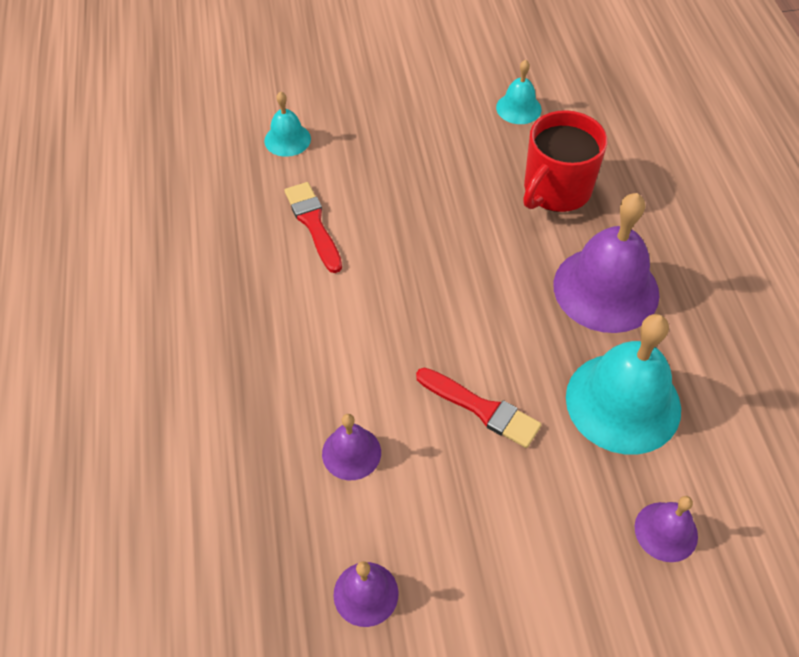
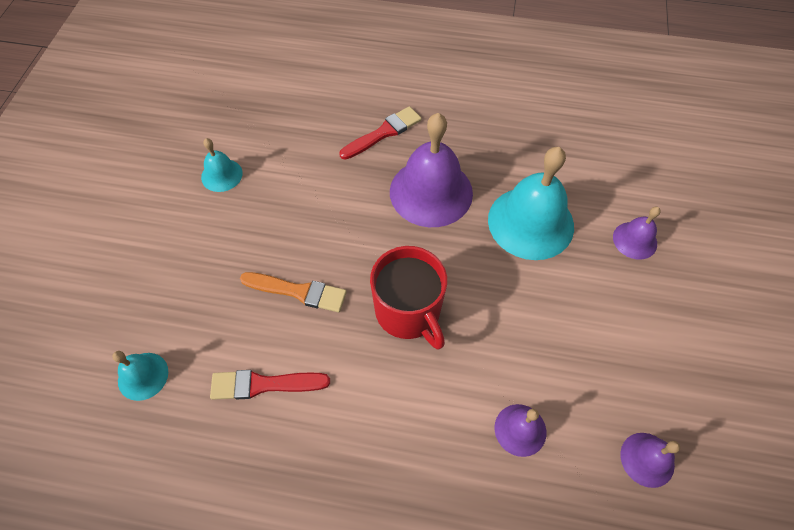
camera: 70 degrees left, 5 degrees up
red brush [416,368,542,448] -> red brush moved to [339,106,422,160]
red mug [523,110,607,212] -> red mug moved to [370,246,447,350]
none -> orange brush [240,272,347,312]

